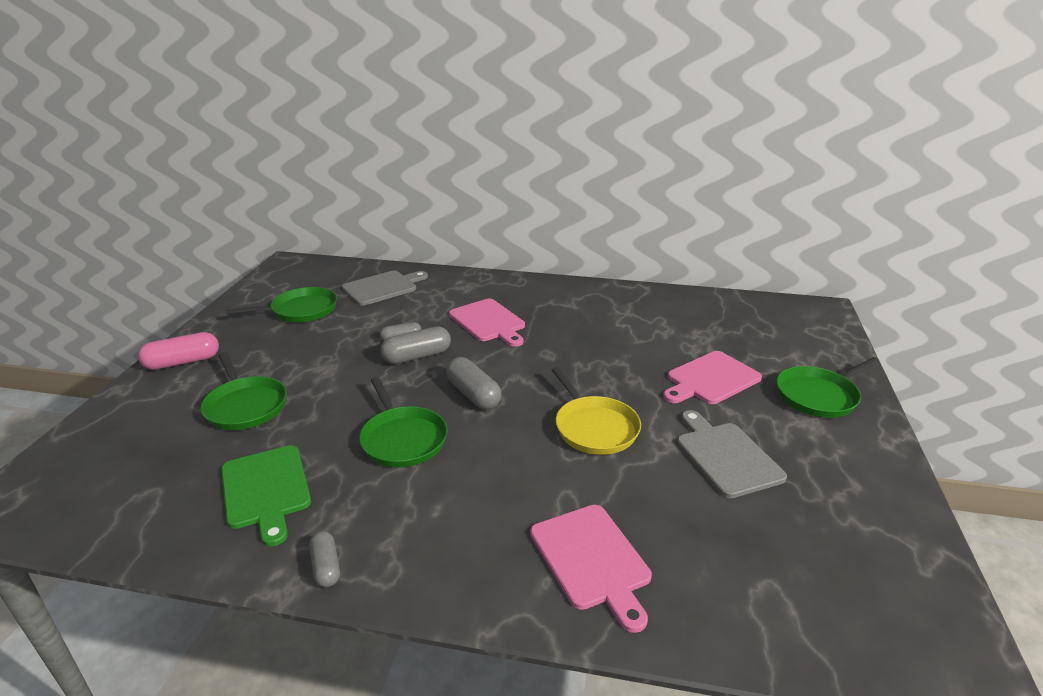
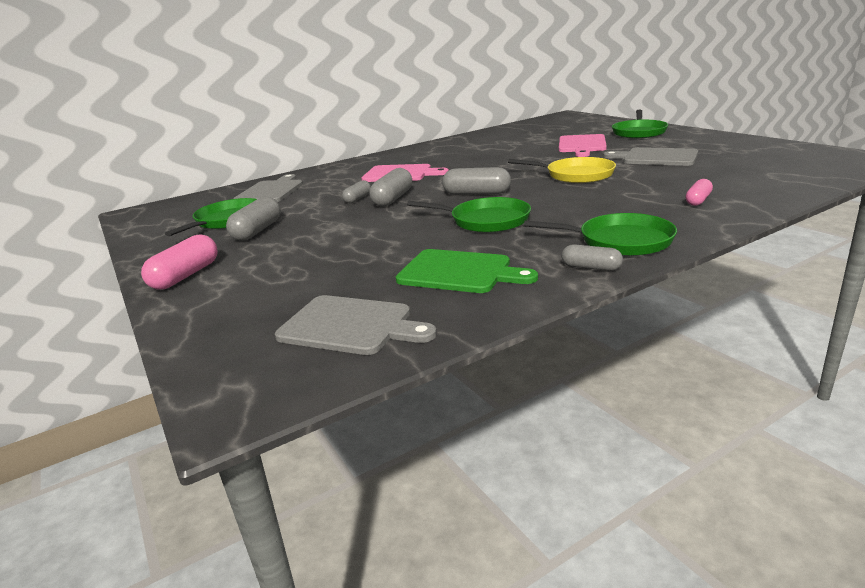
camera: 40 degrees left, 5 degrees down
green pan [200,352,287,430] -> green pan moved to [524,213,677,256]
pink cutting board [530,505,652,633] -> pink capsule [685,179,713,206]
none -> grey capsule [226,196,281,241]
none -> grey cutting board [275,295,437,355]

